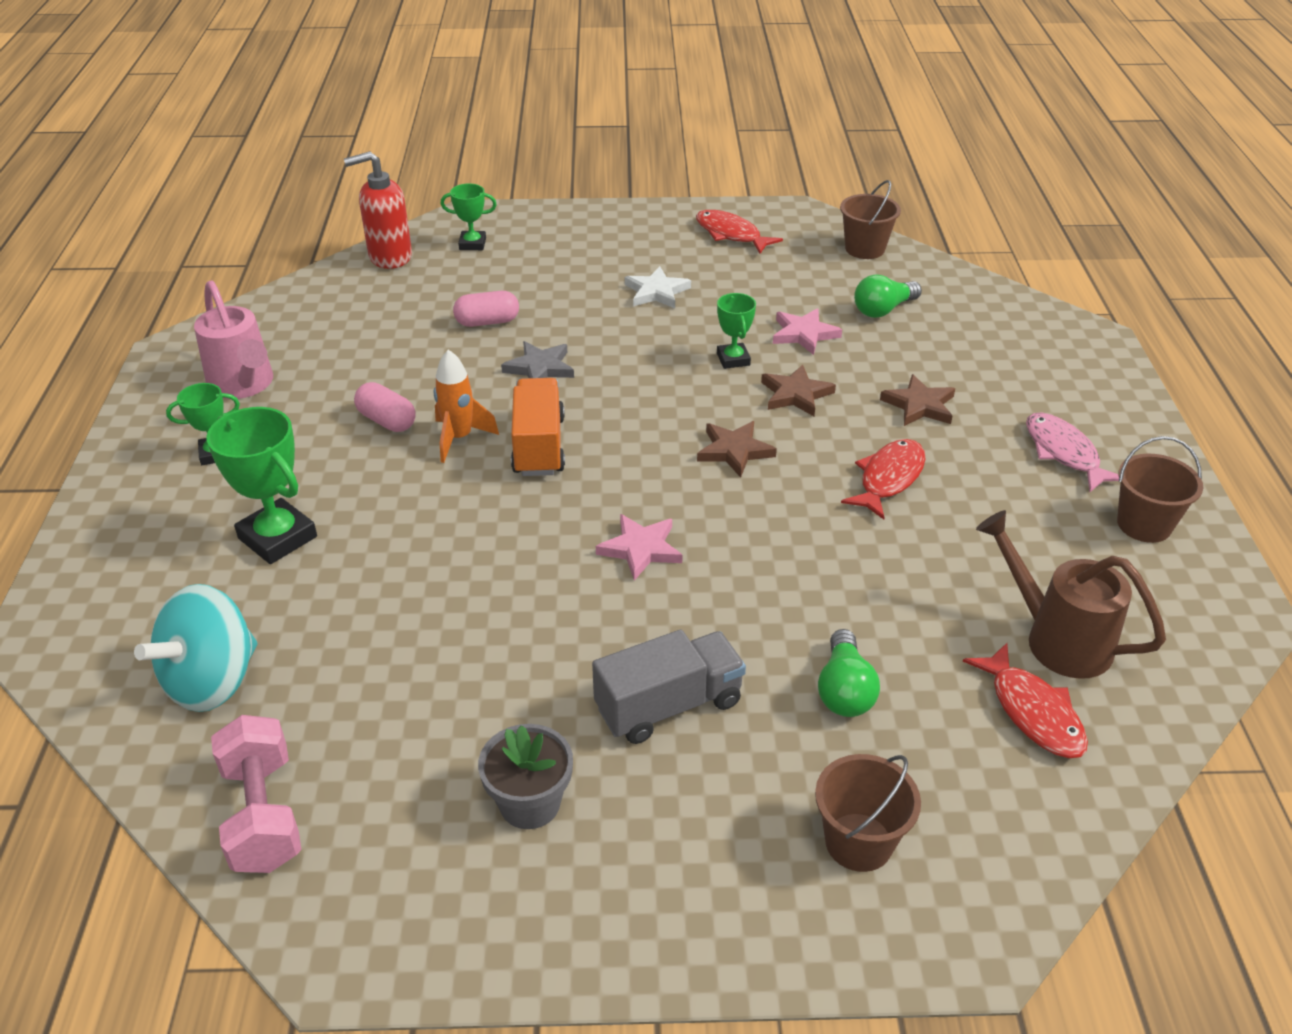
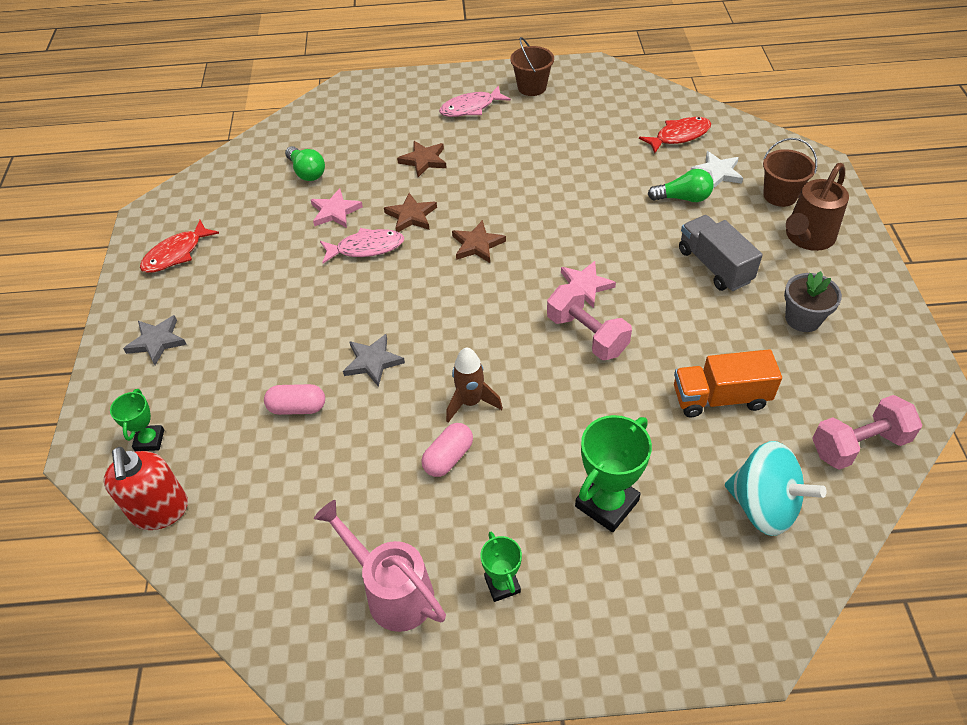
camera: 90 degrees left, 10 degrees up
pink watering can [194,280,273,399] -> pink watering can turned 105 degrees counterclockwise [314,500,446,632]
orange rocket [434,350,499,463] -> brown rocket [446,347,503,422]
pink capsule [453,291,519,327] -> pink capsule turned 75 degrees counterclockwise [264,384,325,415]
orange truck [511,378,565,476] -> orange truck moved to [674,349,782,417]
white star [625,266,691,308] -> white star moved to [691,151,743,189]
green trophy [717,293,756,369] -> pink fish [320,228,404,263]
brown bucket [840,180,901,259] -> none
red fish [841,439,925,519] -> none
brown watering can [976,510,1166,679] -> brown watering can moved to [786,163,849,251]
none -> grey star [123,315,187,365]
none -> pink dumbbell [547,283,632,360]

